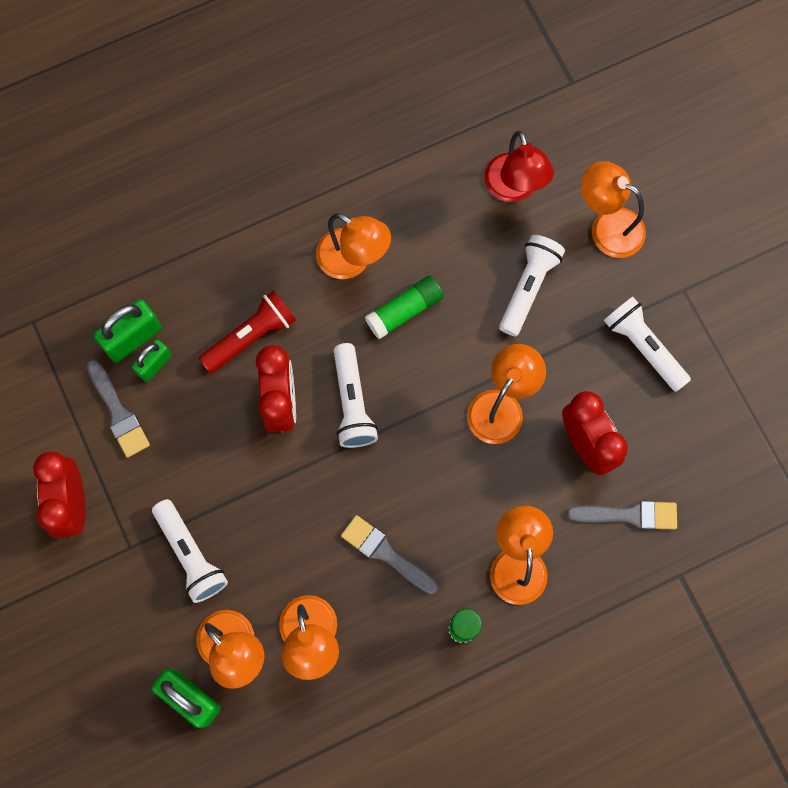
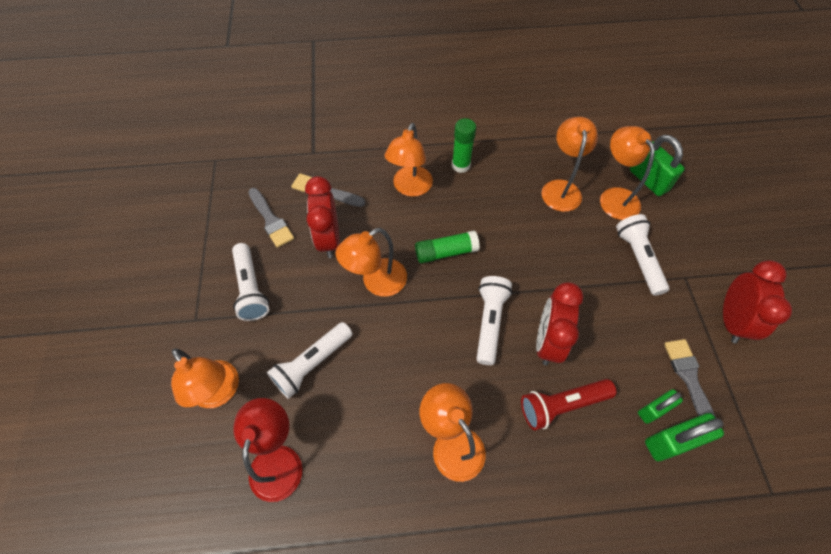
camera: 160 degrees left, 15 degrees down
grey brush [341,515,438,594] -> grey brush moved to [248,188,294,248]
green glue stick [365,276,444,339] -> green glue stick moved to [415,231,480,264]

